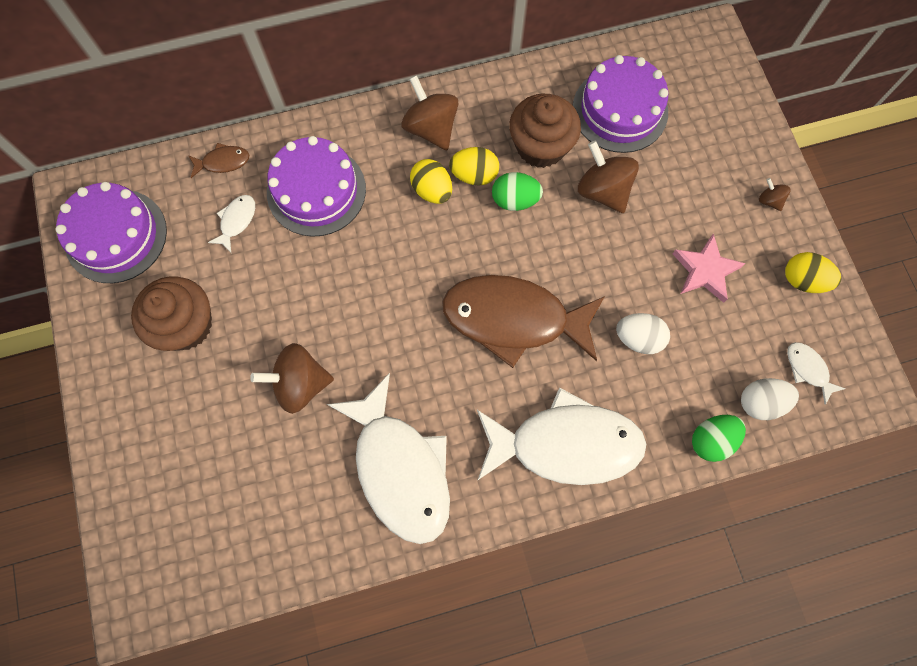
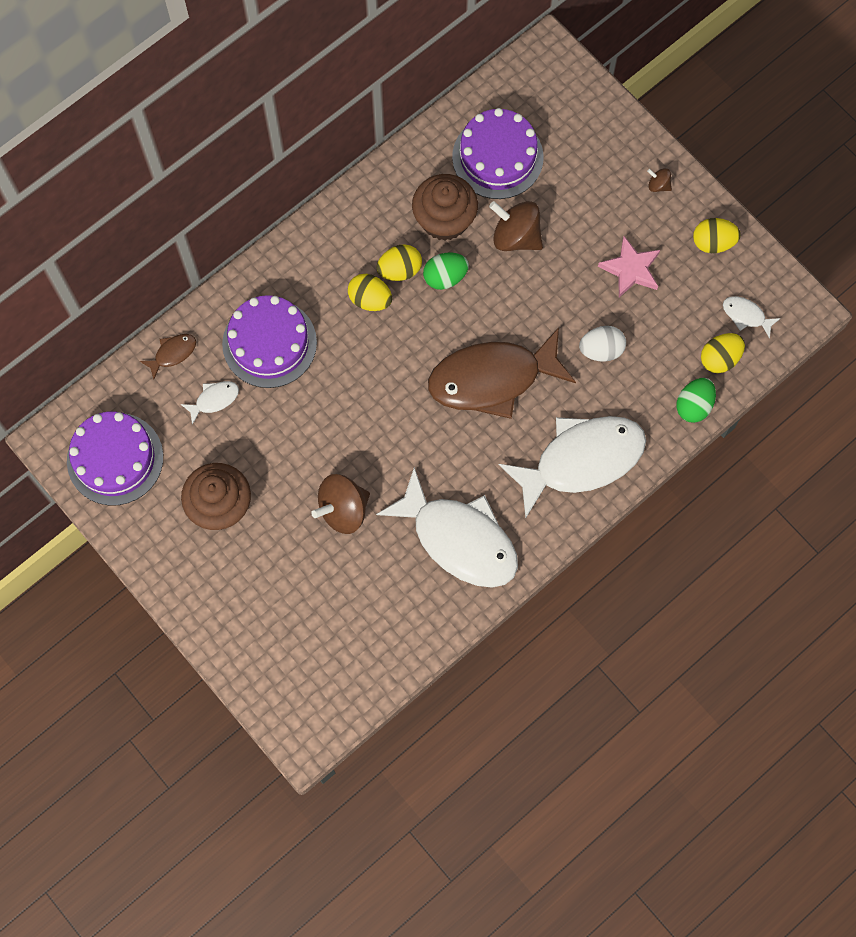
camera: 25 degrees left, 0 degrees up
white fish [208,195,255,252] -> white fish turned 60 degrees clockwise [181,381,239,425]
brown spinning top [401,75,459,150] -> none
white egg [741,378,799,420] -> yellow egg [701,333,745,373]

